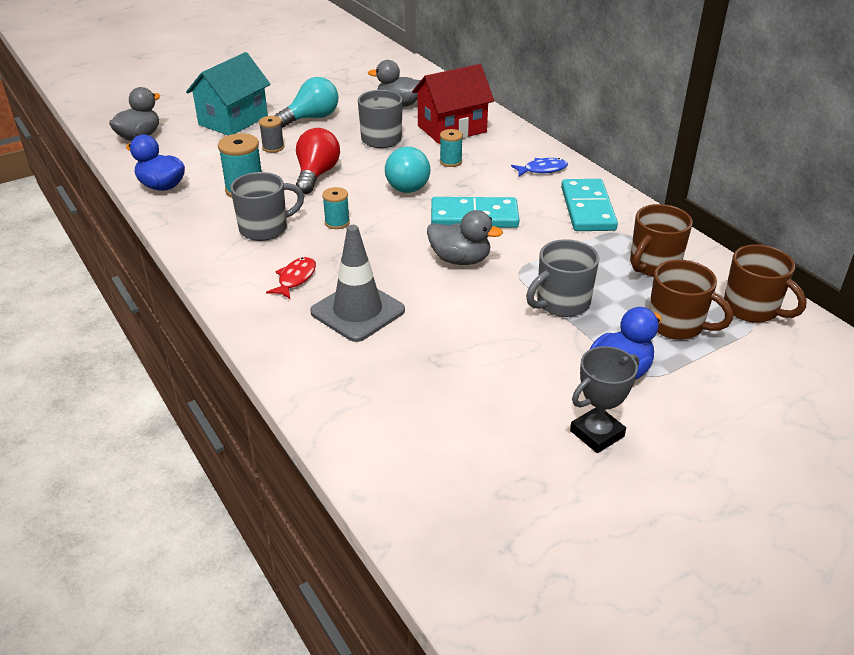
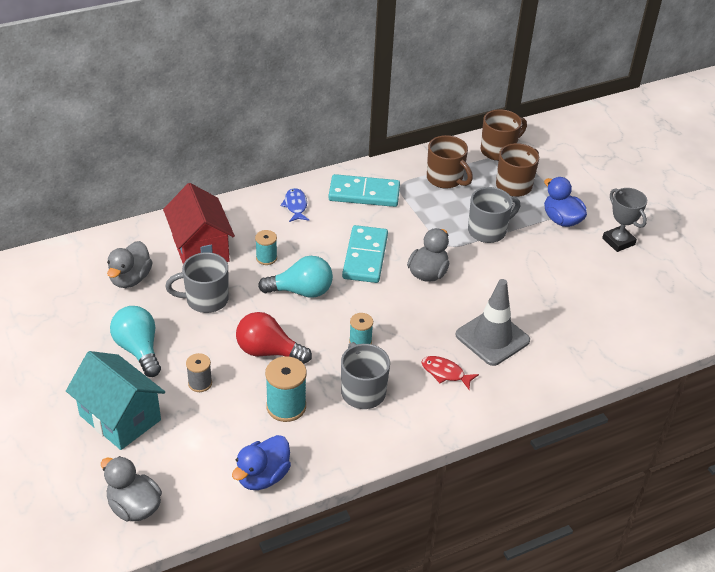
camera: 85 degrees left, 5 degrees up
grey mug [526,239,599,317] -> grey mug turned 90 degrees counterclockwise [468,187,520,243]

